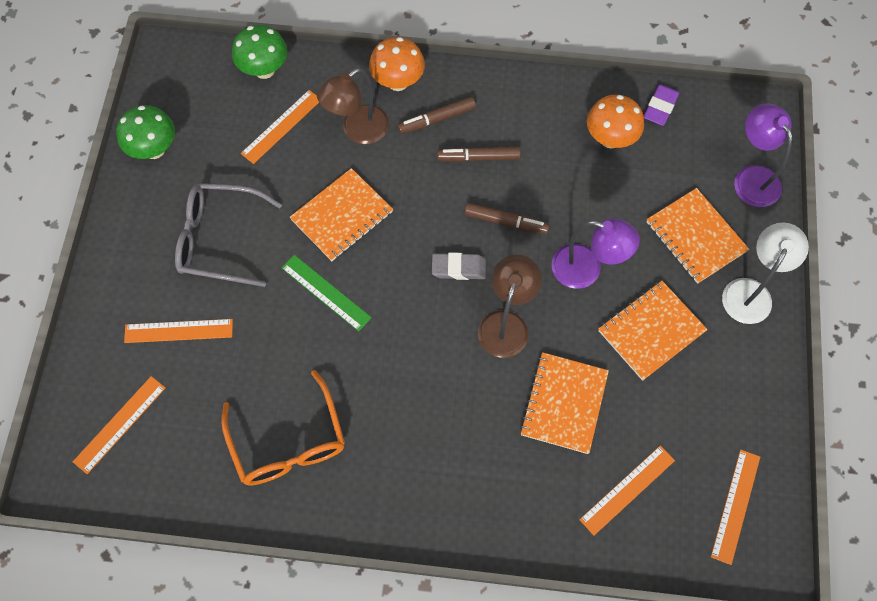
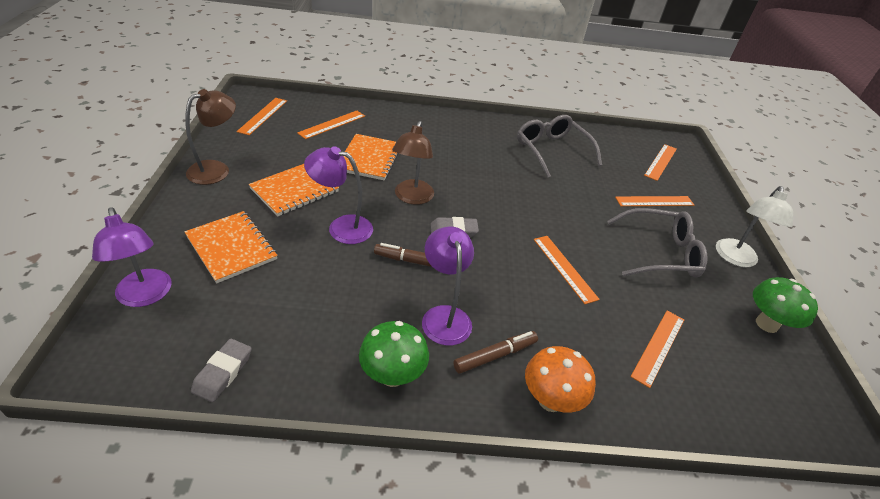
camera: 170 degrees right, 25 degrees down
orange glasses [221,370,345,486] -> grey glasses [517,115,602,178]
green mushroom [232,25,288,79] -> green mushroom moved to [359,321,429,387]
green ruler [282,255,372,331] -> none
orange notebook [290,168,393,261] -> orange ruler [534,236,600,304]
brown lamp [317,68,389,144] -> brown lamp moved to [185,89,236,185]
brown marker [437,147,521,162] -> purple lamp [422,227,474,345]
orange mushroom [587,95,644,148] -> none
purple eraser [644,84,680,126] -> grey eraser [191,339,252,402]
white lamp [722,223,809,324] -> white lamp moved to [716,186,793,267]

